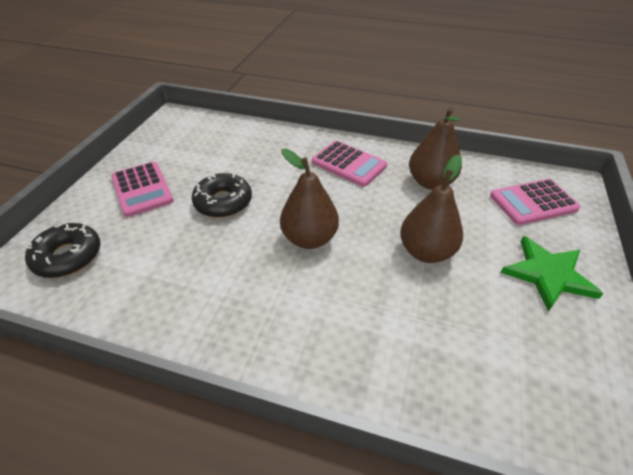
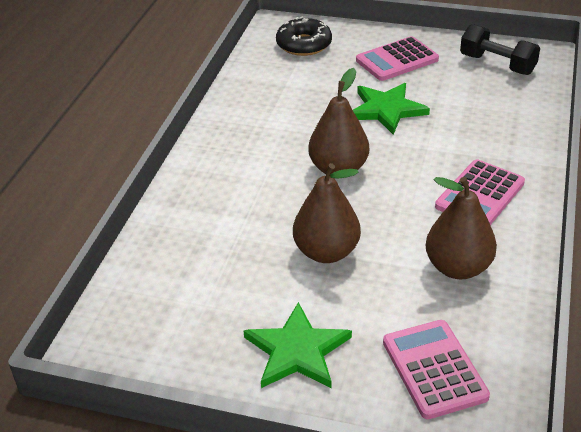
camera: 90 degrees right, 5 degrees down
black donut [191,173,252,218] -> green star [353,83,430,135]
none -> black dumbbell [460,24,540,75]

